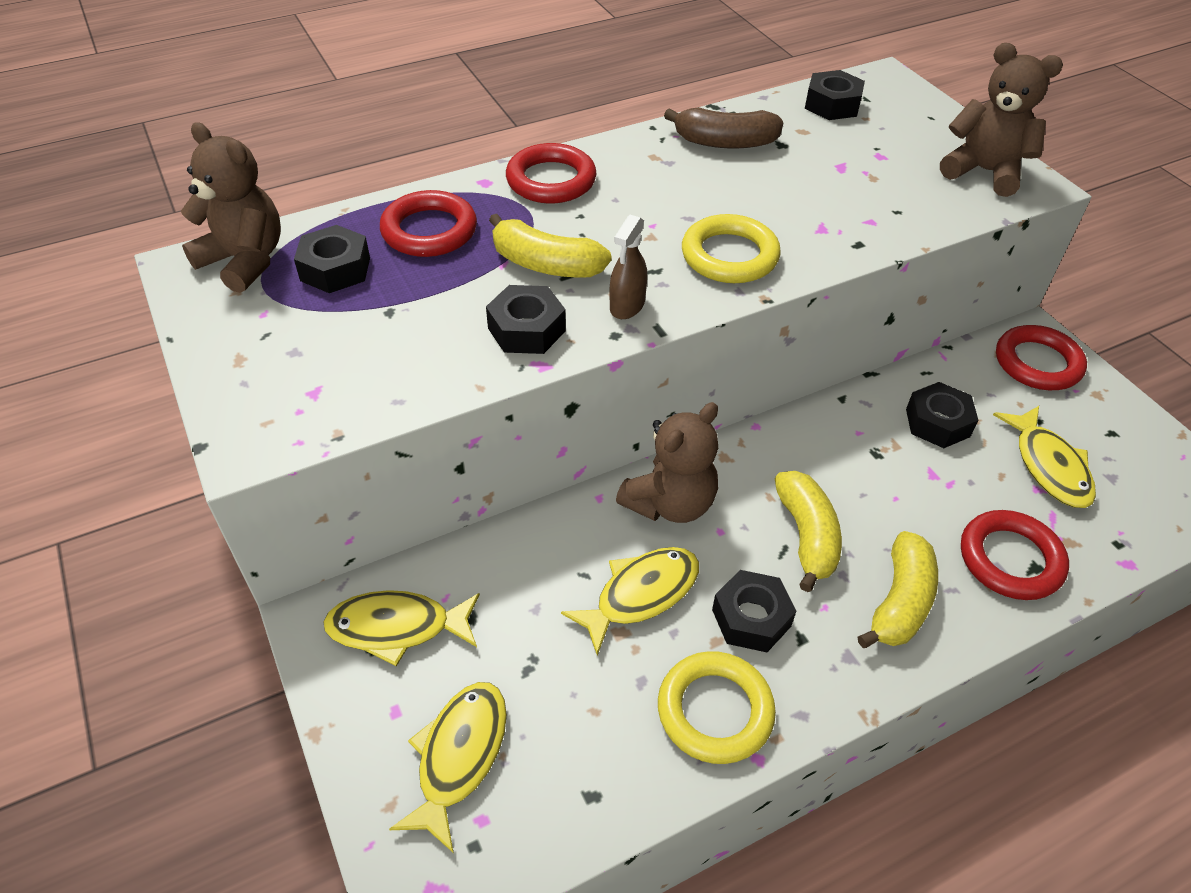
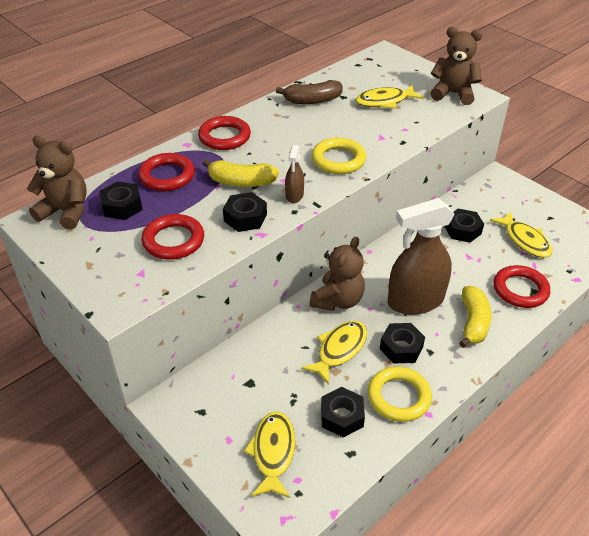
camera: 15 degrees left, 5 degrees down
yellow fish [323,590,480,666] -> yellow fish moved to [355,85,424,109]
yellow banana [775,471,842,592] -> brown spray bottle [388,198,455,315]
black nut [805,70,865,120] -> black nut moved to [321,387,365,438]
red ring [996,325,1087,390] -> red ring moved to [141,214,204,260]

